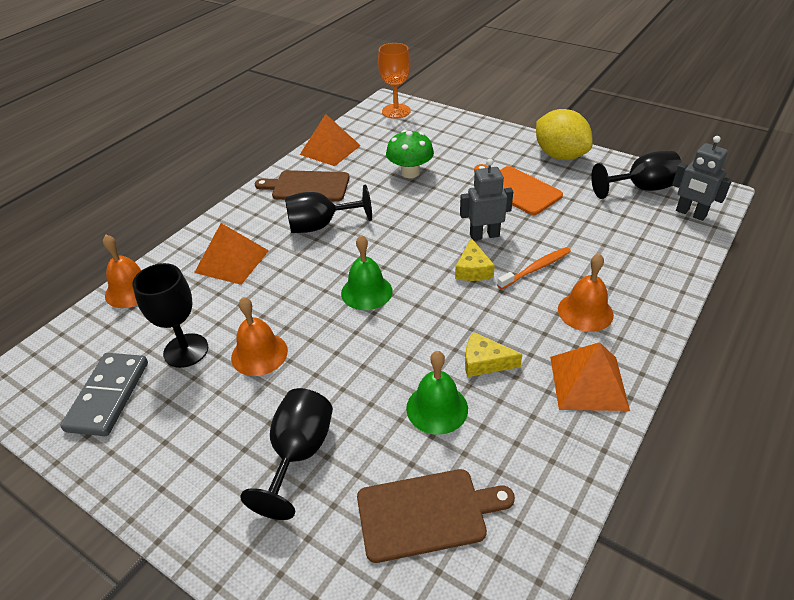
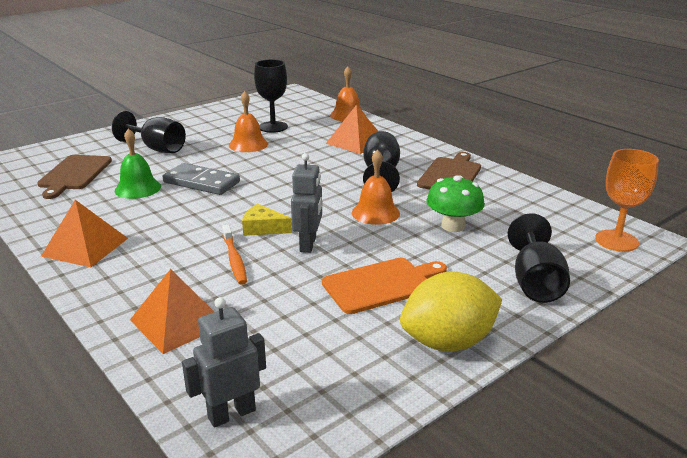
camera: 105 degrees right, 15 degrees down
grey domino [60,353,148,436] -> grey domino moved to [162,163,240,195]
orange pyramid [300,114,361,166] -> orange pyramid moved to [130,269,214,354]
green bell [341,235,392,310] -> none
yellow cheese [465,332,522,377] -> none
orange bell [558,253,614,332] -> orange bell moved to [352,149,400,225]
black goblet [591,151,682,199] -> black goblet moved to [508,213,570,303]

